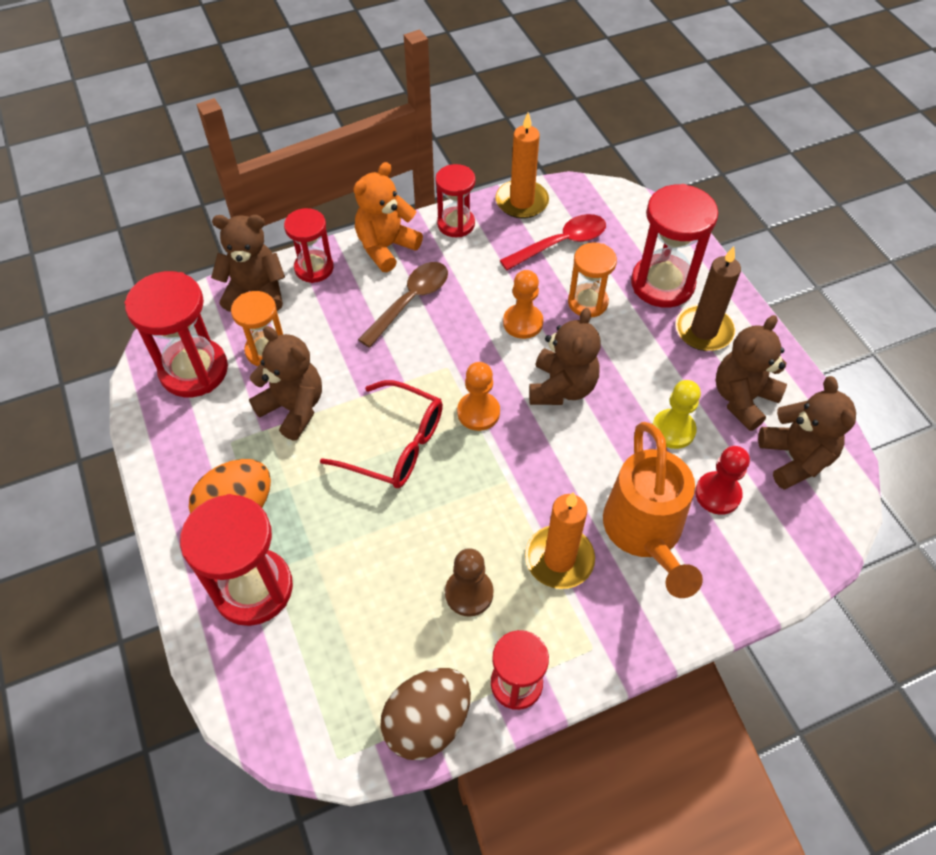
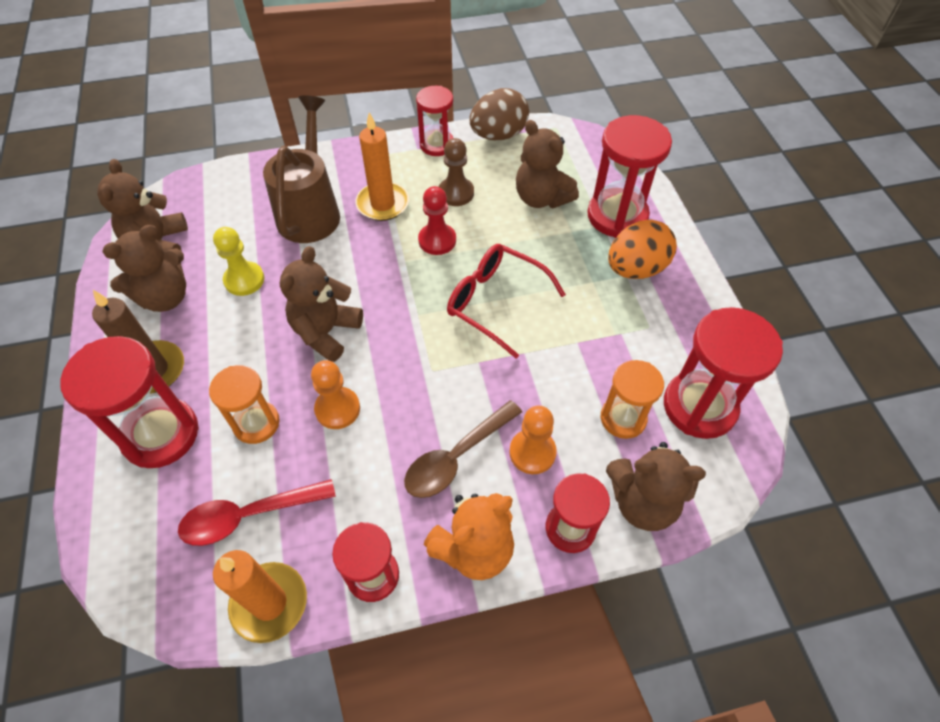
camera: 170 degrees left, 0 degrees up
brown teddy bear [249,326,322,440] -> brown teddy bear moved to [516,120,579,208]
orange pawn [457,362,500,431] -> orange pawn moved to [509,406,557,474]
orange watering can [603,422,703,598] -> brown watering can [263,95,340,243]
red pawn [695,446,750,515] -> red pawn moved to [418,186,456,255]

